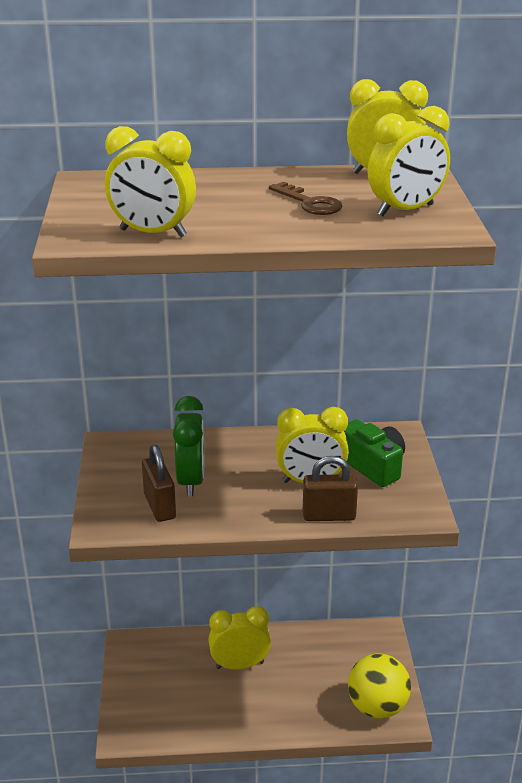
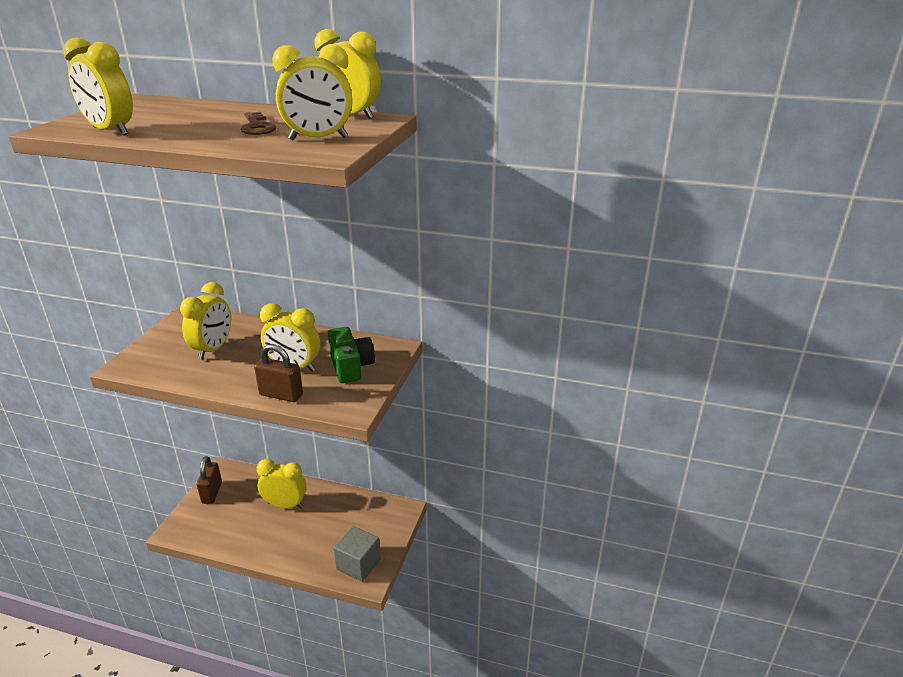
camera: 20 degrees right, 0 degrees up
brown padlock [142,445,176,522] -> brown padlock moved to [197,456,222,504]
green clock [173,396,204,496] -> yellow clock [180,282,231,360]
yellow ball [348,653,411,719] -> grey cube [334,526,381,582]

